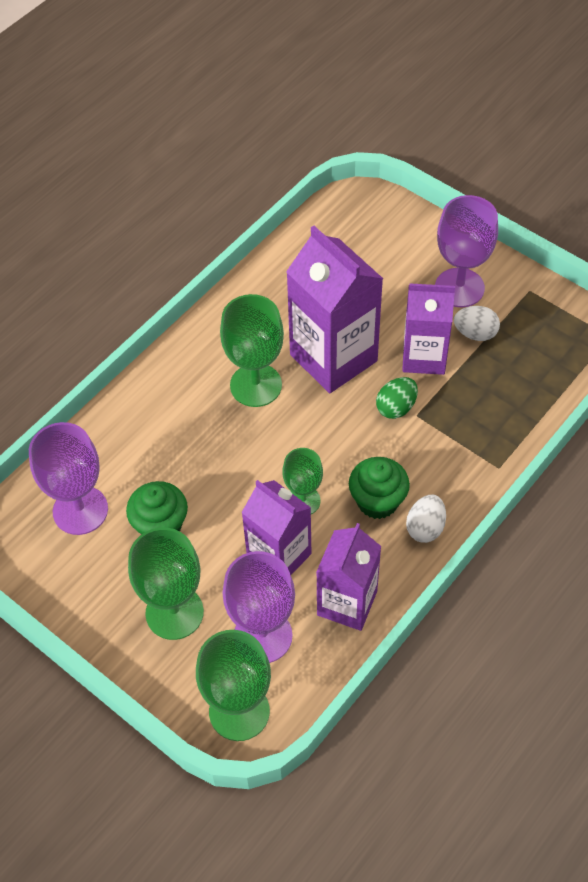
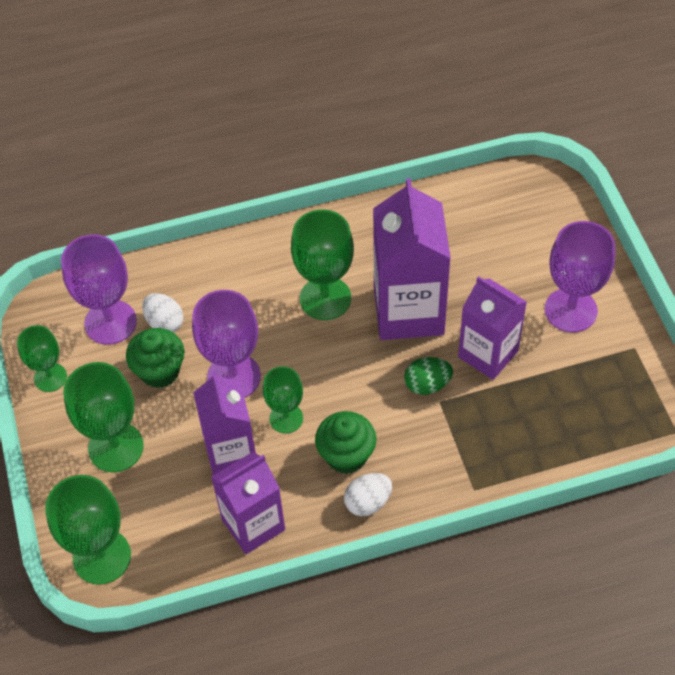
camera: 35 degrees right, 0 degrees up
purple goblet [223,551,295,663] -> purple goblet moved to [192,290,261,398]
white egg [454,306,500,341] -> white egg moved to [142,293,184,333]
none -> green goblet [17,325,67,392]

